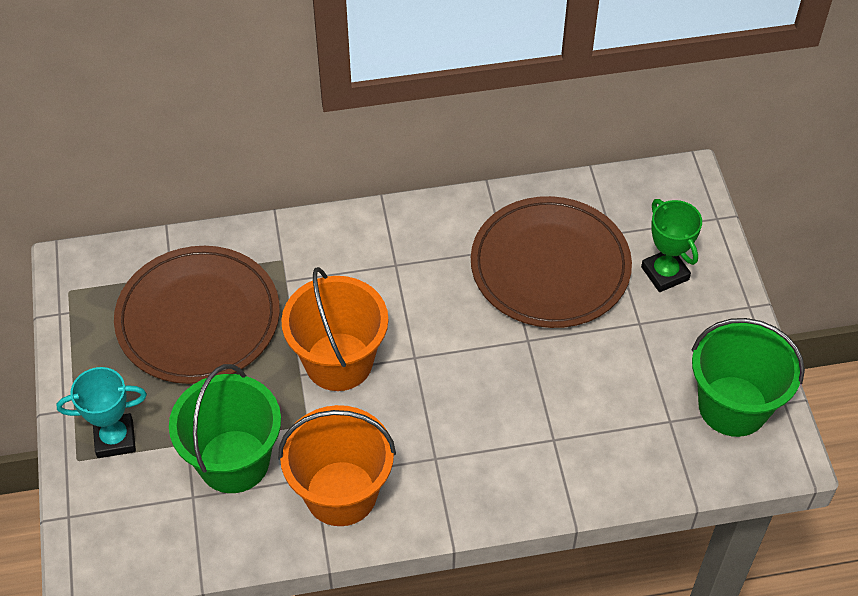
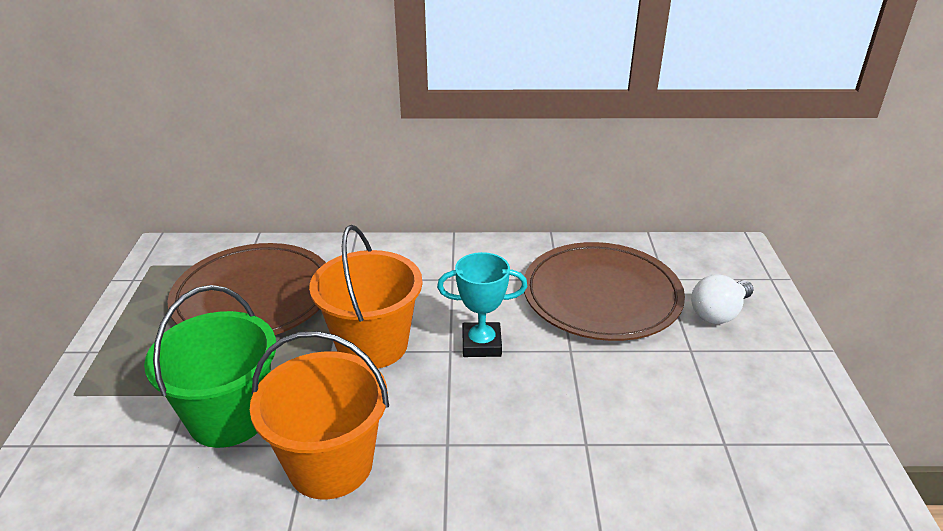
camera: 10 degrees right, 20 degrees down
turquoise trophy [57,367,147,458] -> turquoise trophy moved to [437,252,527,357]
green trophy [641,199,702,292] -> white light bulb [691,274,754,324]
green bucket [691,318,805,437] -> none

